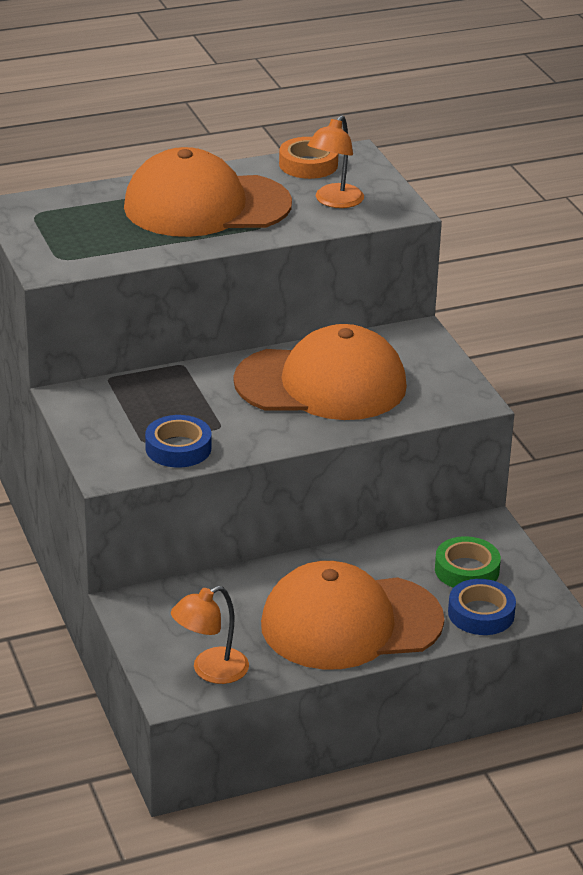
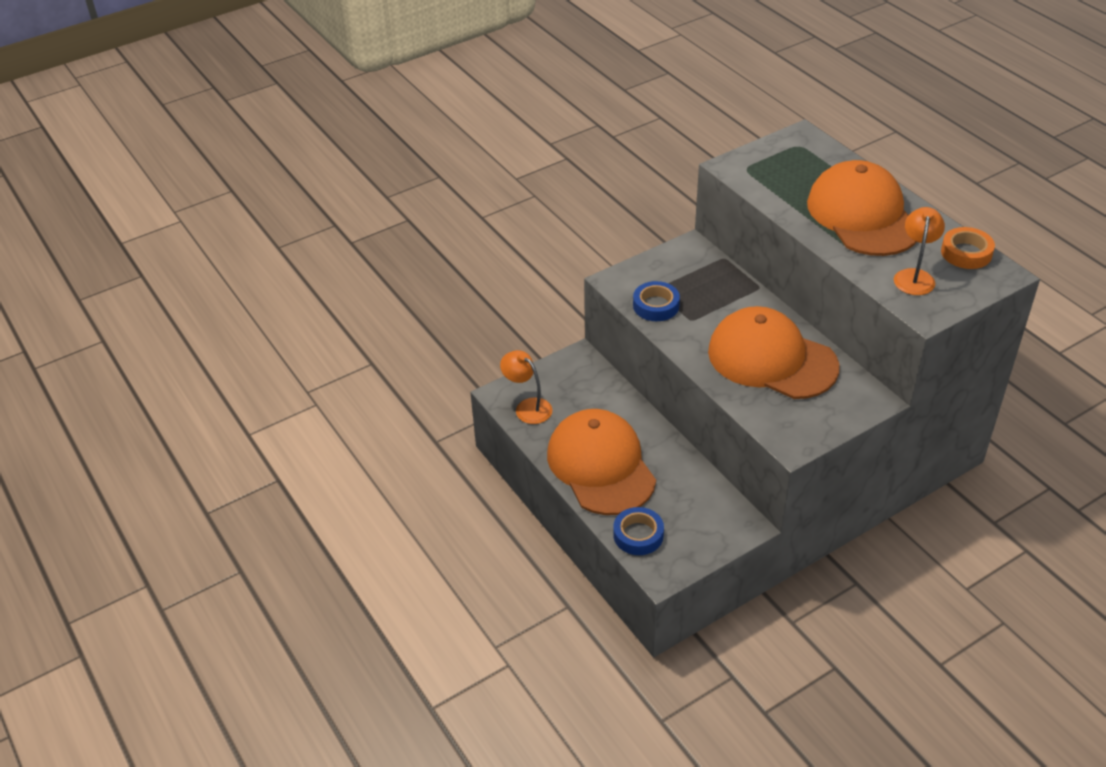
camera: 80 degrees right, 10 degrees up
orange cap [233,324,407,420] -> orange cap turned 135 degrees clockwise [708,306,839,399]
orange lamp [307,115,364,208] -> orange lamp turned 90 degrees clockwise [894,207,945,295]
green tape [435,536,501,588] -> none

